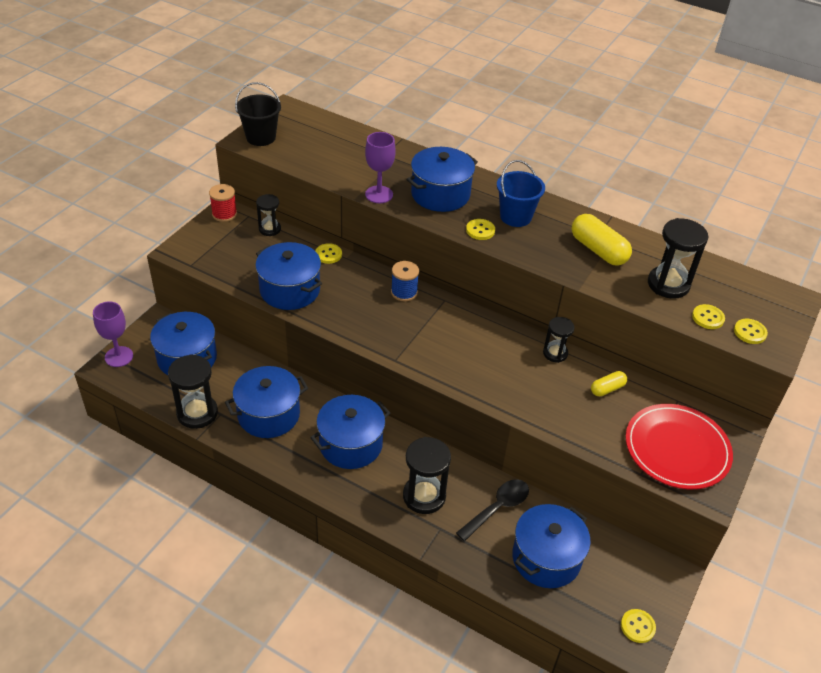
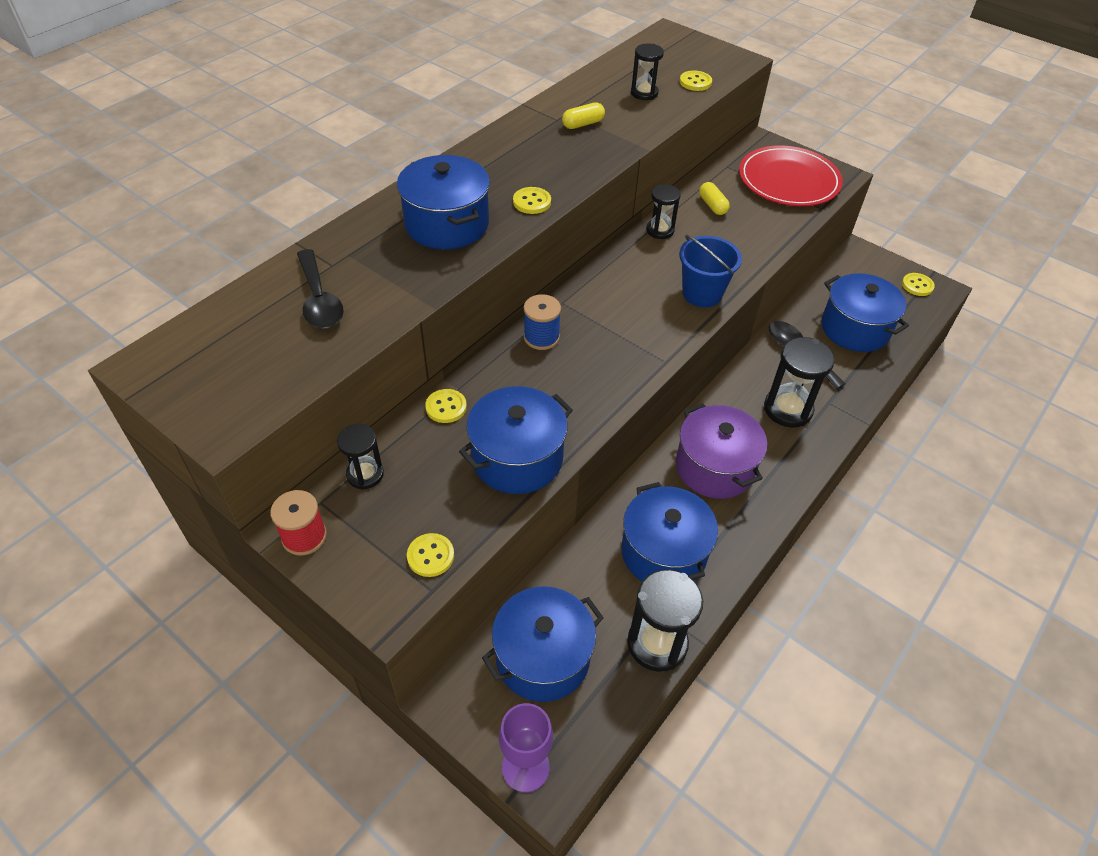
camera: 80 degrees left, 5 degrees up
black bucket [235,82,281,146] -> none
blue pot [310,395,390,469] -> purple pot [676,403,767,499]
purple goblet [365,132,396,203] -> none
blue bucket [497,160,545,227] -> blue bucket moved to [679,235,742,307]
yellow capsule [572,214,632,266] -> yellow capsule [562,102,605,129], size x0.56
black hourglass [648,218,709,299] -> black hourglass [631,43,664,100], size x0.61
yellow button [734,319,768,344] -> yellow button moved to [407,533,454,577]
none -> black spoon [297,249,344,329]

